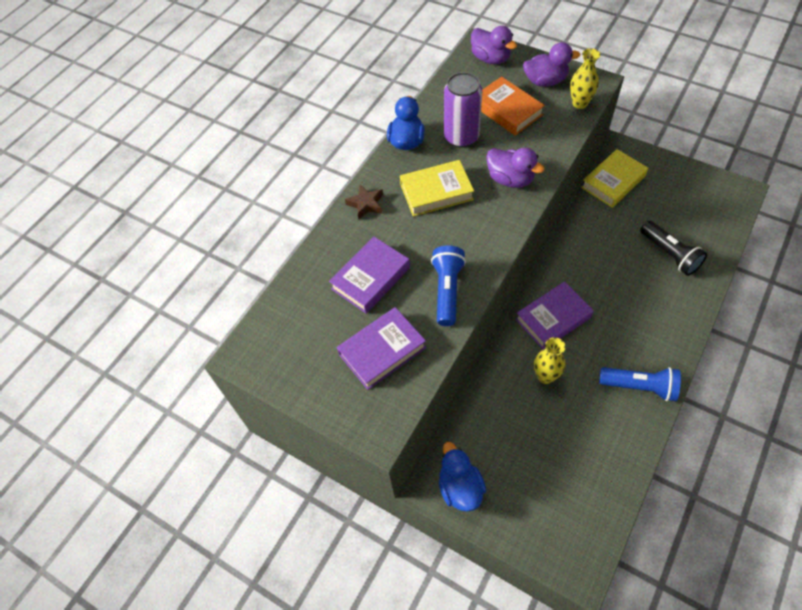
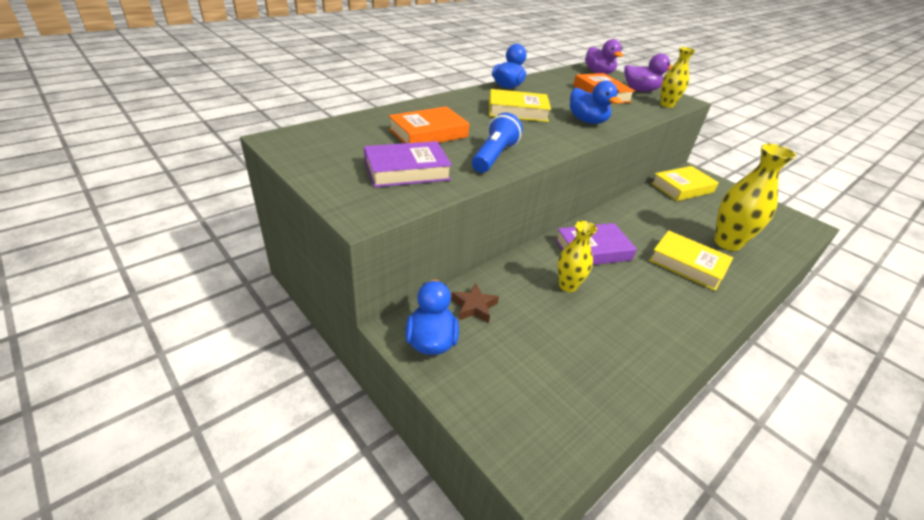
camera: 10 degrees right, 20 degrees down
purple book [329,236,410,314] -> orange book [389,107,469,143]
brown star [345,184,383,219] -> brown star moved to [451,283,499,323]
purple can [444,72,482,148] -> none
purple duck [486,148,545,188] -> blue duck [570,81,622,124]
blue flashlight [599,367,681,401] -> none
black flashlight [640,221,707,276] -> yellow vase [714,143,797,251]
none -> yellow book [649,230,733,291]

